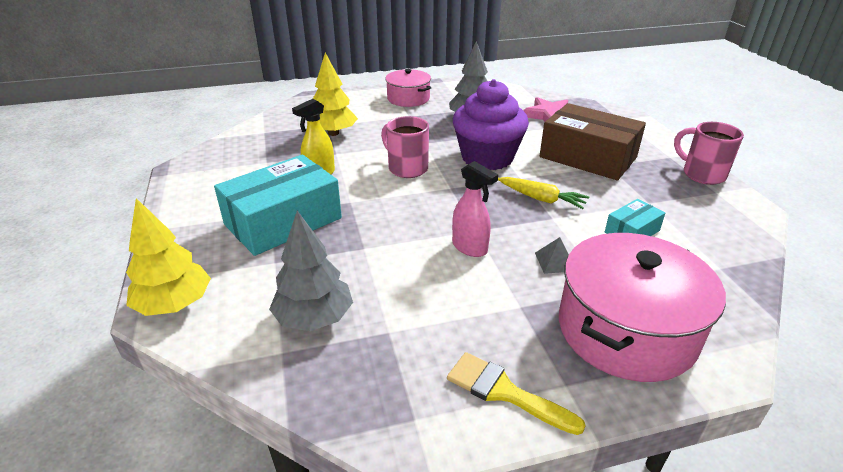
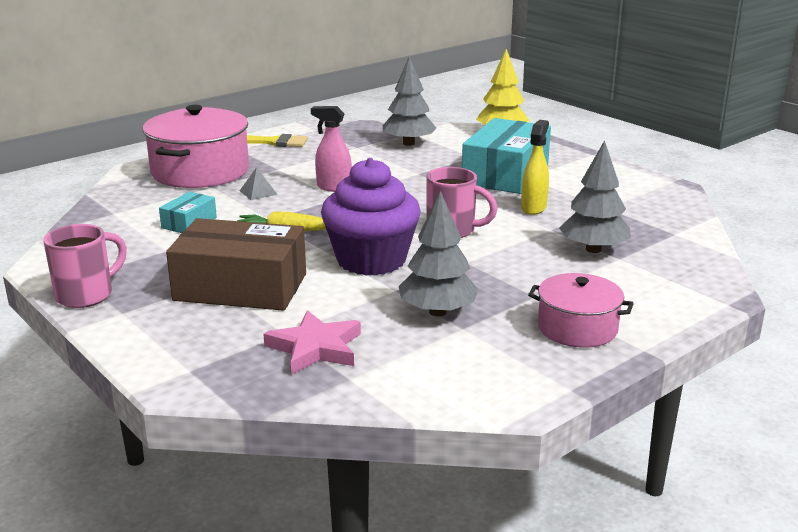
camera: 155 degrees right, 10 degrees down
yellow tree [313,53,358,136] -> grey tree [559,140,631,253]
pink mug [674,122,744,185] -> pink mug turned 75 degrees counterclockwise [43,224,127,308]

